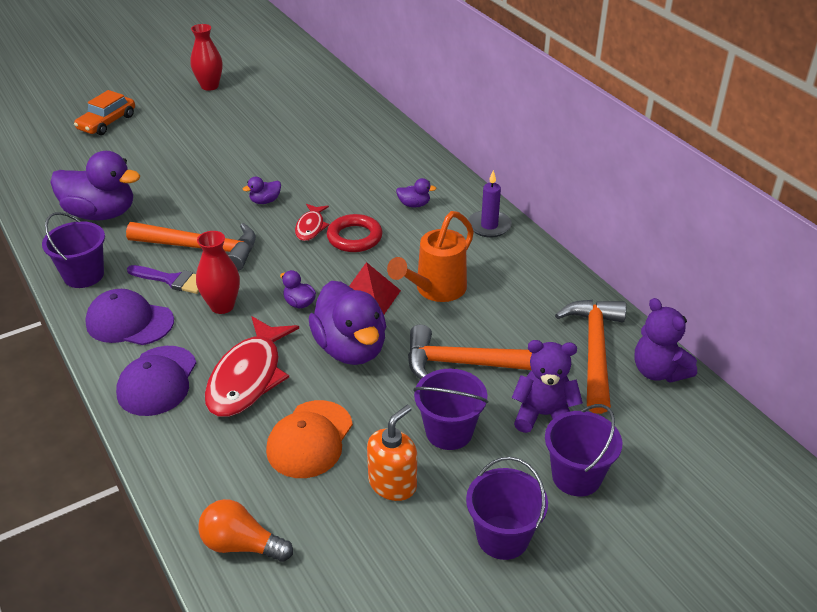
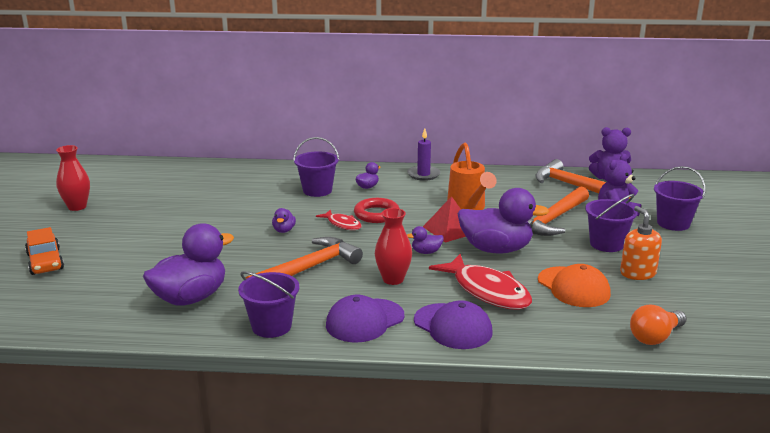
camera: 55 degrees left, 15 degrees down
purple brush [127,265,199,294] -> none
purple bucket [466,457,548,560] -> purple bucket moved to [293,137,339,197]

